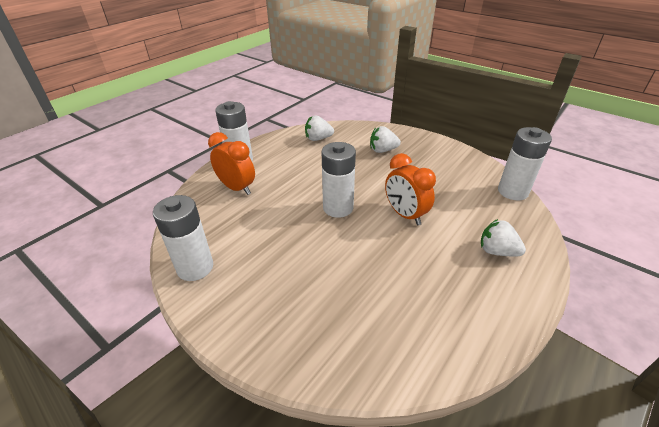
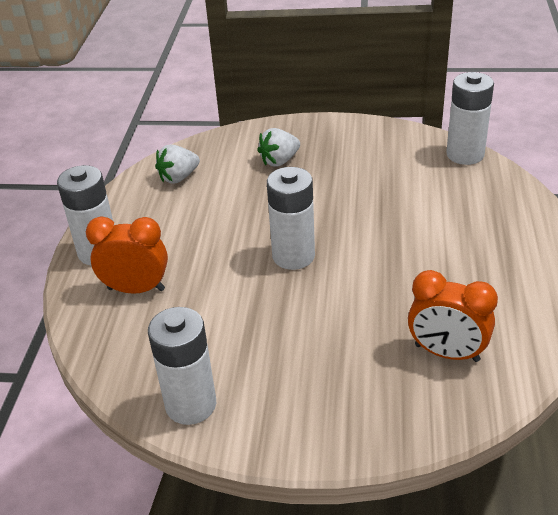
camera: 30 degrees left, 0 degrees up
orange clock [385,153,436,225] -> orange clock moved to [408,270,498,362]
white strawberry [481,219,526,256] -> none

